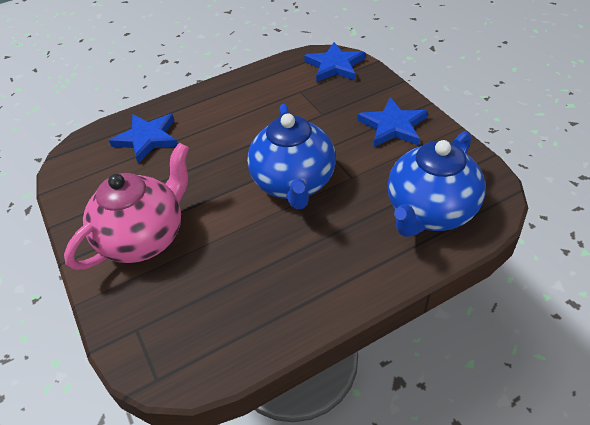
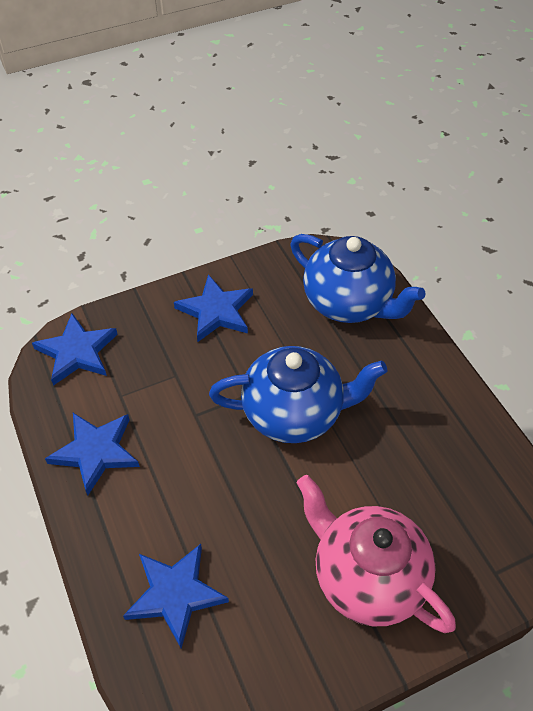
camera: 90 degrees left, 5 degrees up
none -> blue star [45,413,140,495]

